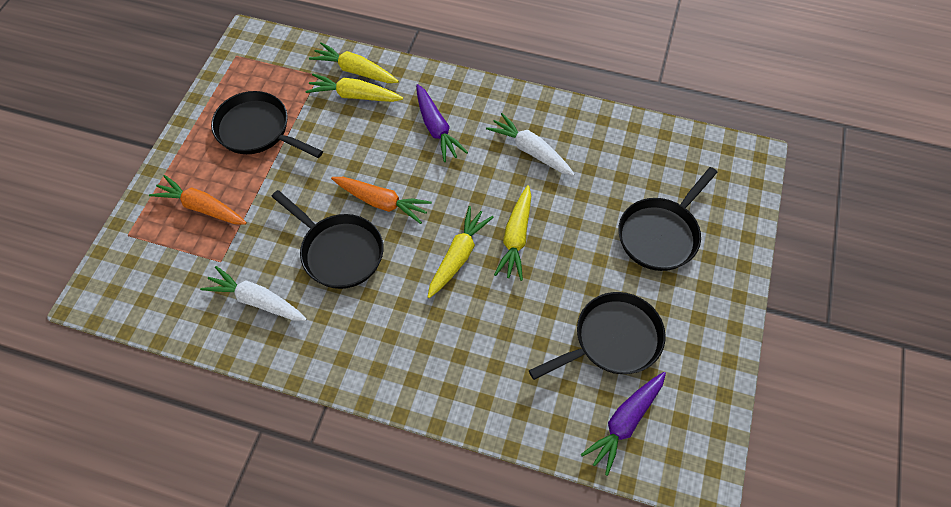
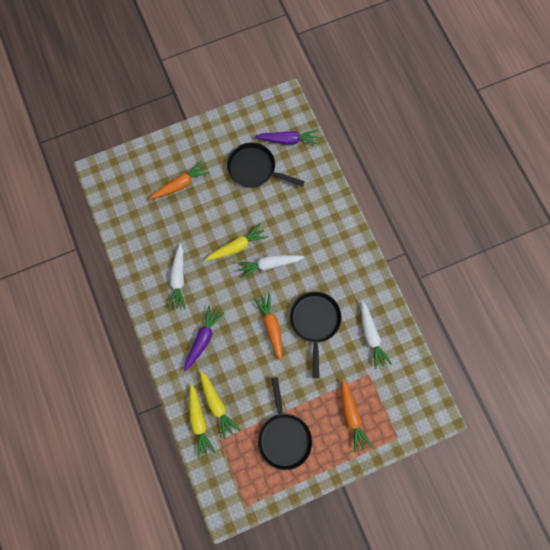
camera: 130 degrees left, 15 degrees up
yellow carrot [428,206,494,298] -> white carrot [237,255,304,278]
black pan [618,167,717,271] -> orange carrot [150,160,210,199]

